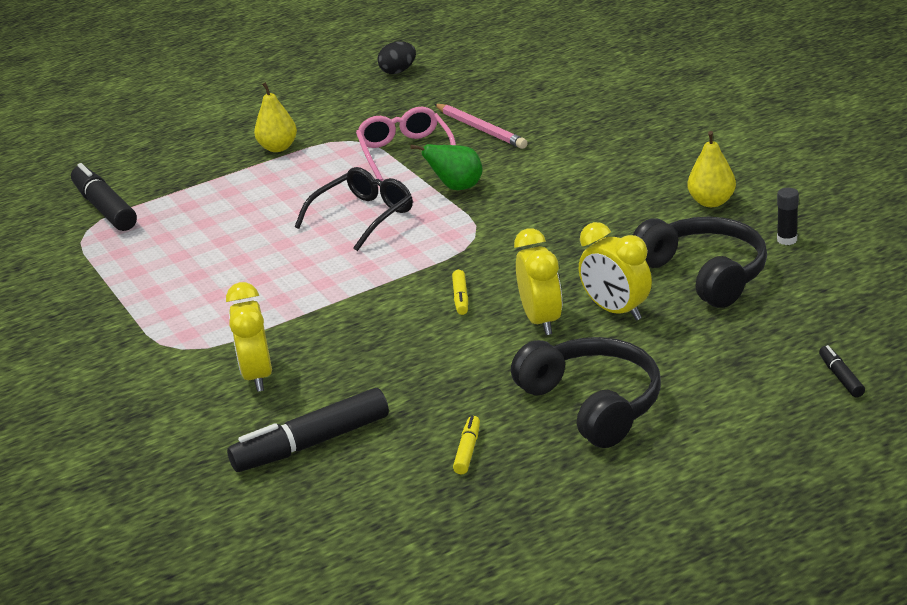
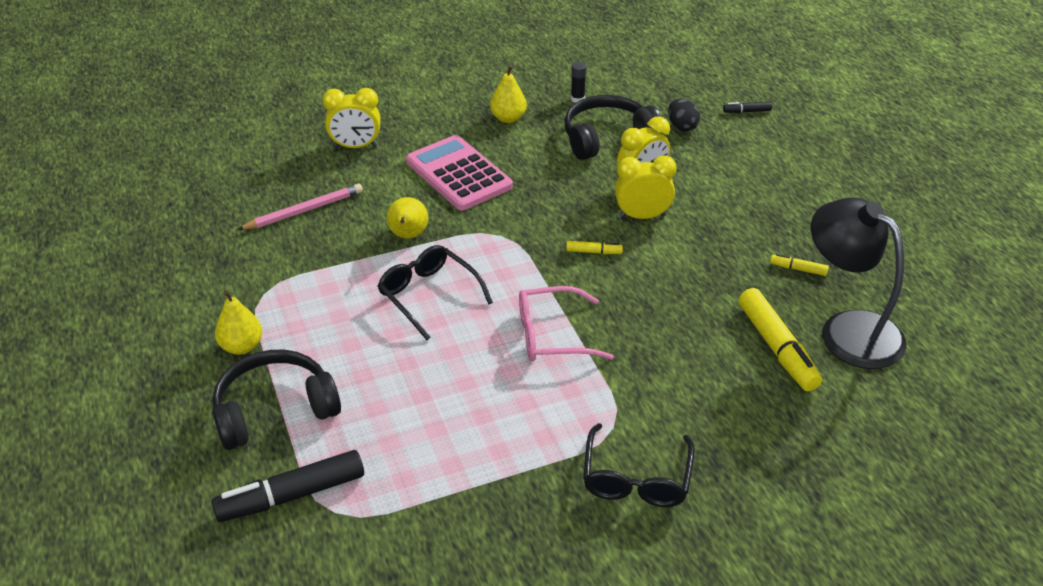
camera: 85 degrees left, 10 degrees up
yellow clock [226,282,272,392] -> yellow clock moved to [323,88,380,148]
black marker [227,388,389,472] -> yellow marker [739,288,822,391]
pink glasses [356,107,456,181] -> pink glasses moved to [519,286,614,361]
black egg [377,41,416,74] -> black egg moved to [668,99,700,132]
green pear [410,144,483,190] -> yellow pear [387,197,428,238]
black headphones [511,337,661,448] -> black headphones moved to [212,350,341,450]
none -> pink calculator [406,135,513,210]
none -> black glasses [583,423,695,507]
none -> black lamp [811,198,907,369]

